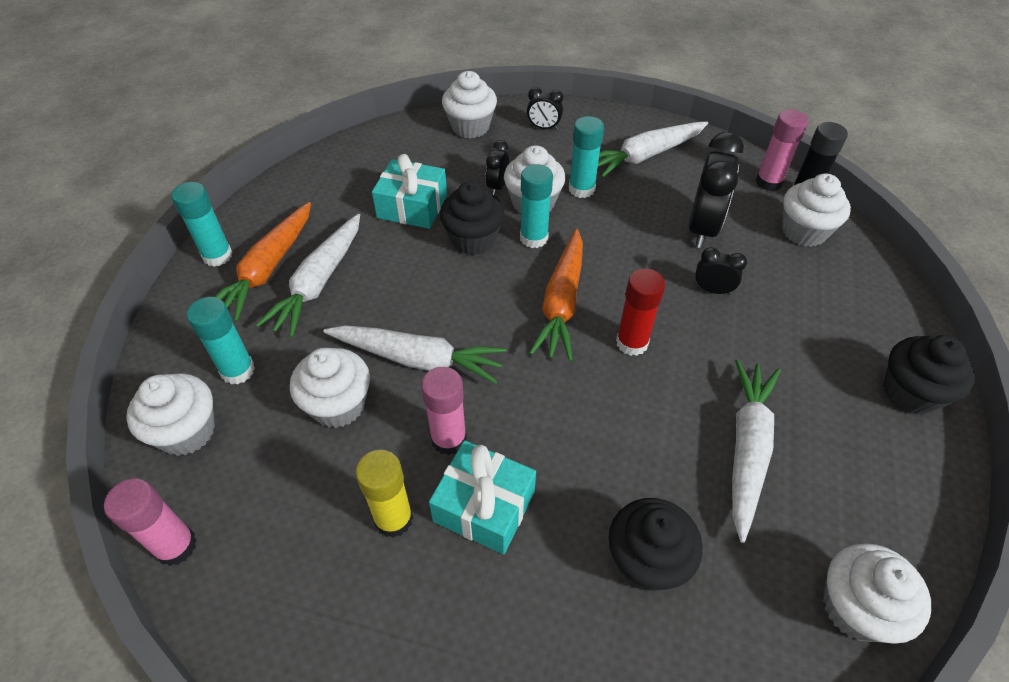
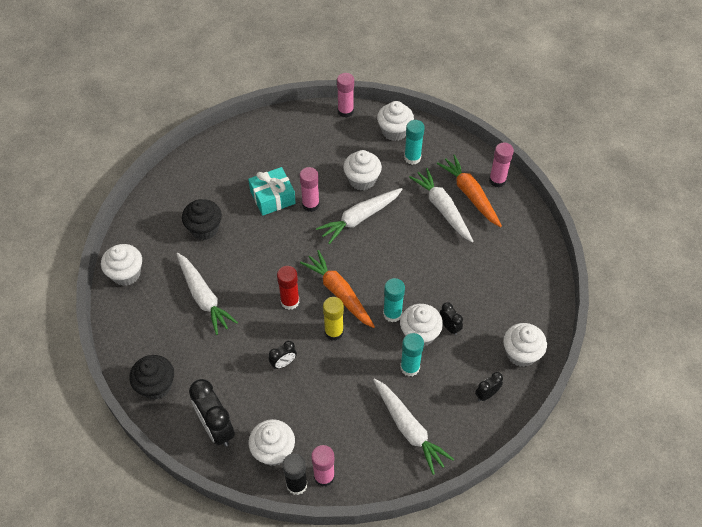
camera: 130 degrees right, 5 degrees up
turquoise glue stick [171,182,233,267] -> pink glue stick [489,142,514,187]
yellow glue stick [356,450,413,538] -> yellow glue stick moved to [323,297,344,341]
turquoise gift [372,154,447,229] -> none
black cupcake [440,181,505,255] -> none
white carrot [598,122,708,177] -> white carrot turned 135 degrees clockwise [373,378,454,475]
black clock [689,132,744,248] -> black clock moved to [189,379,235,447]

